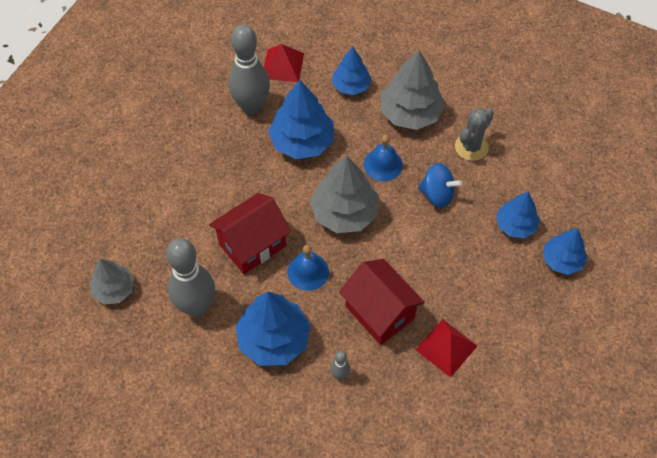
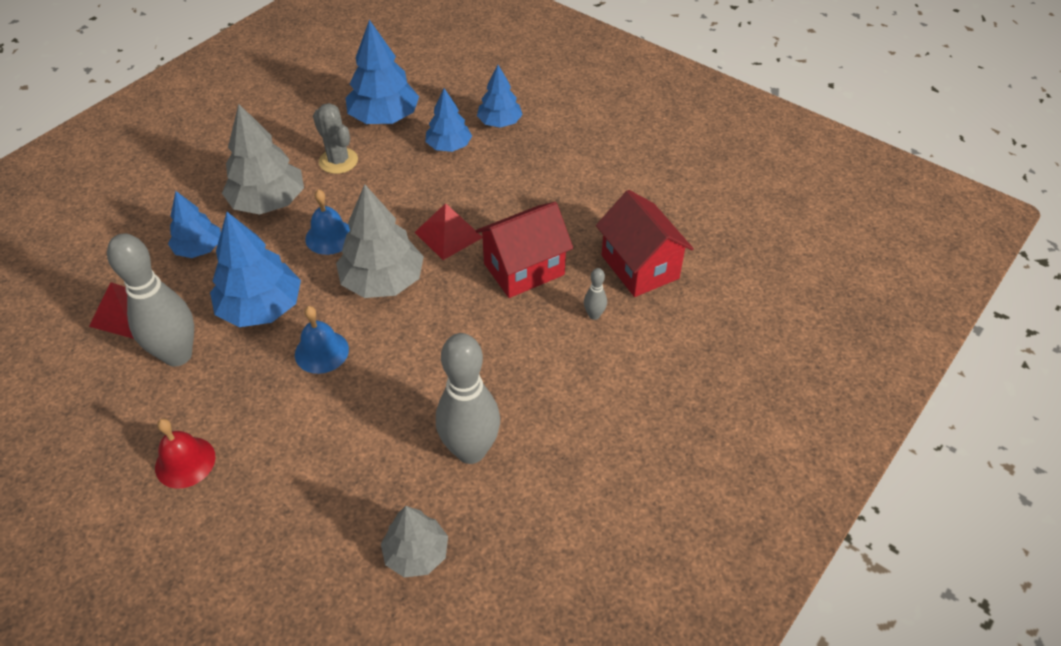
camera: 80 degrees left, 10 degrees down
red house [209,193,291,274] -> red house moved to [596,190,694,297]
blue tree [235,292,310,366] -> blue tree moved to [346,20,419,124]
blue bell [287,245,329,291] -> blue bell moved to [295,306,349,374]
red pyramid [416,319,477,378] -> red pyramid moved to [415,203,483,260]
blue spinning top [418,163,463,208] -> none
none -> red bell [155,419,215,488]

